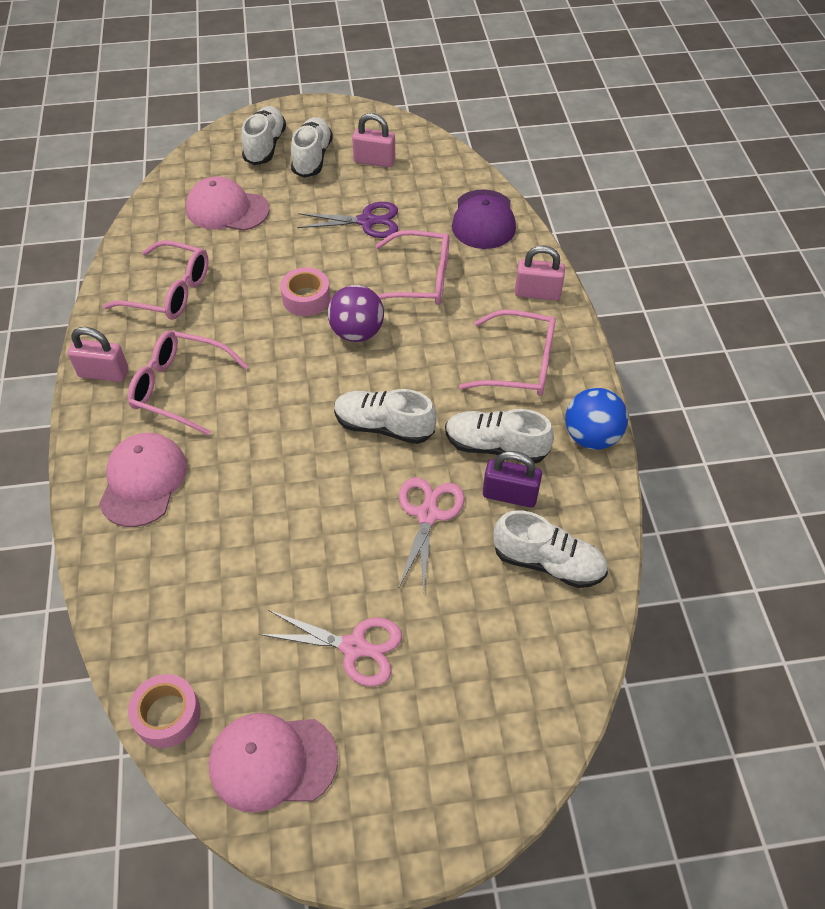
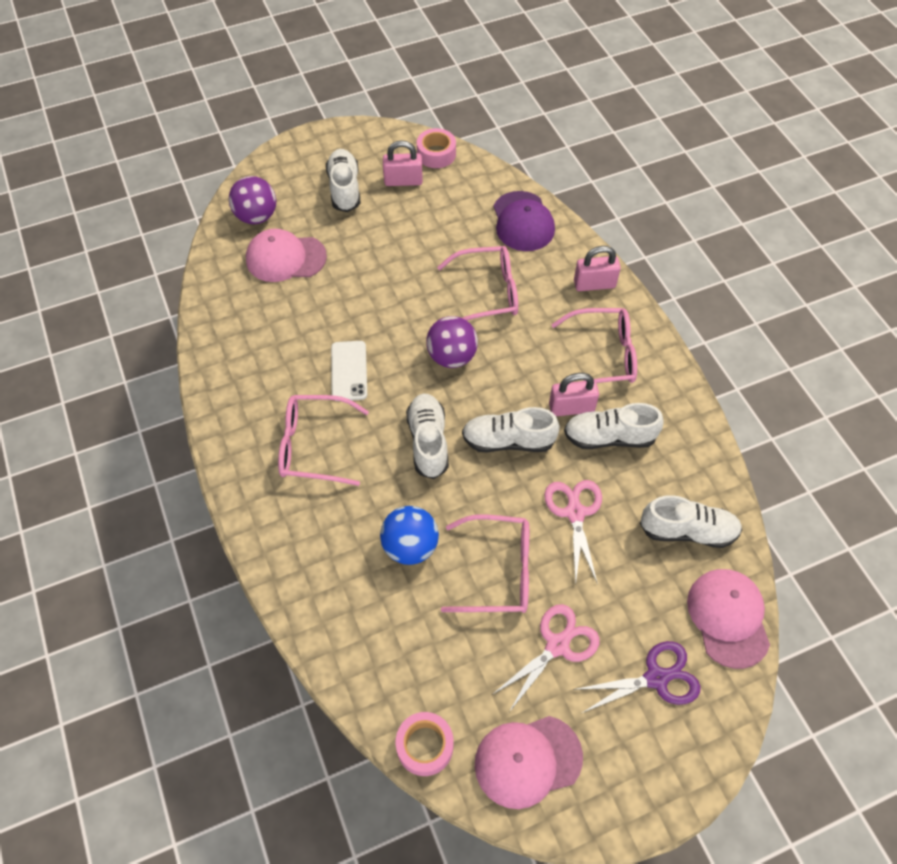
camera: 15 degrees left, 5 degrees up
pink padlock [68,327,129,382] -> pink padlock moved to [549,373,599,416]
pink cap [99,433,187,527] -> pink cap moved to [687,569,770,669]
pink glasses [103,240,209,320] -> pink glasses moved to [441,514,529,613]
white shoe [241,106,286,165] -> white shoe moved to [406,394,449,479]
pink scissors [259,610,402,687] -> pink scissors turned 45 degrees counterclockwise [492,604,600,712]
pink tape [280,267,330,316] -> pink tape moved to [417,128,456,168]
purple scissors [297,202,398,238] -> purple scissors moved to [573,641,700,713]
purple padlock [483,451,542,508] -> none
blue ball [565,388,628,450] -> blue ball moved to [380,506,439,565]
none -> purple ball [229,176,276,224]
none -> white phone [331,341,367,401]

